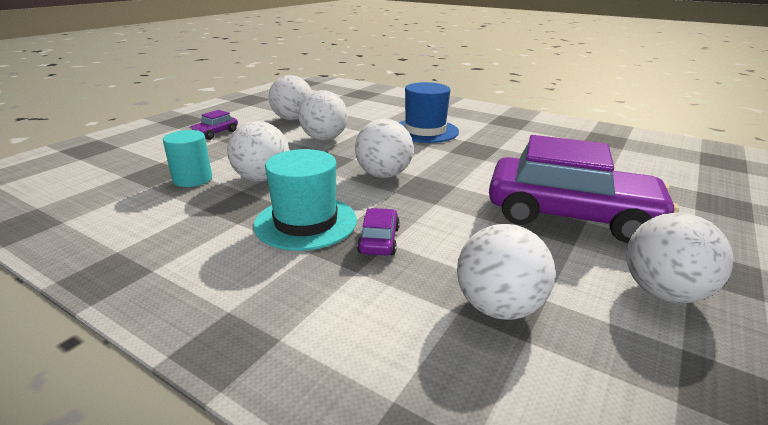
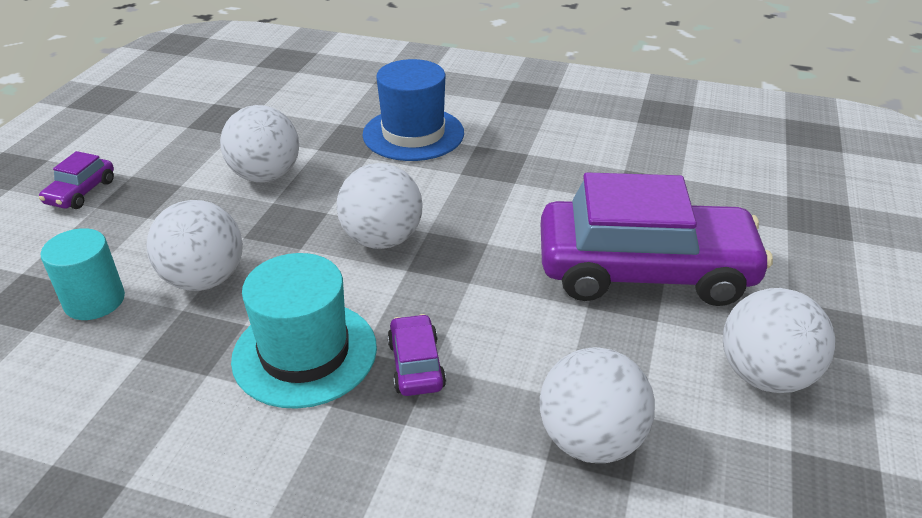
camera: 15 degrees left, 10 degrees up
white ball [269,75,312,120] -> none

